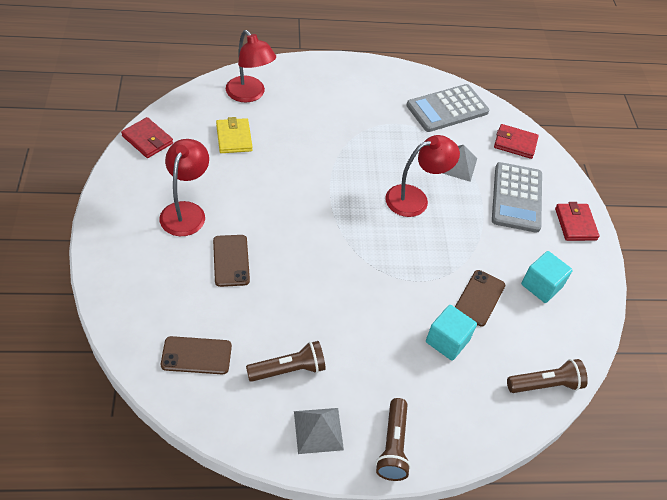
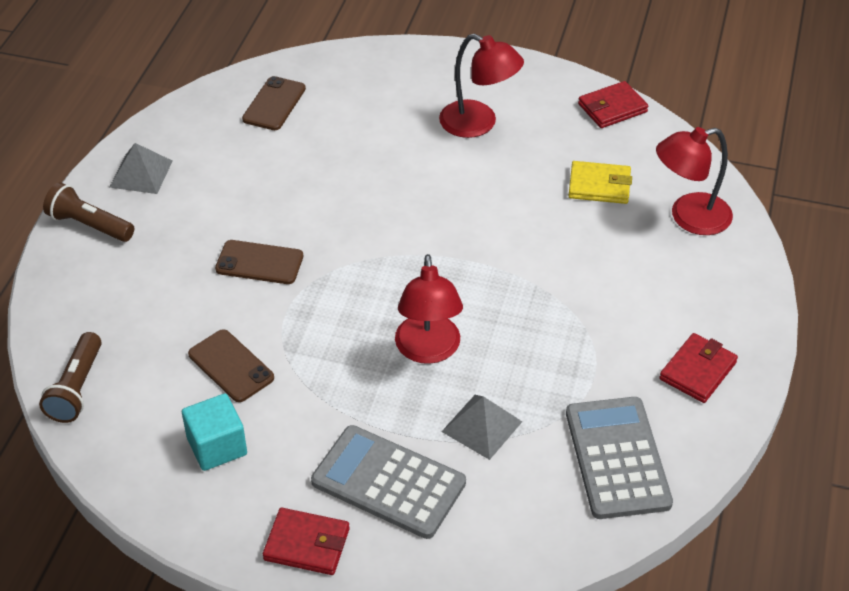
camera: 115 degrees right, 5 degrees down
brown phone [213,235,250,287] -> brown phone moved to [215,240,303,284]
brown flashlight [246,341,326,382] -> none
turquoise cube [426,305,477,361] -> none
red wallet [494,124,539,159] -> red wallet moved to [659,333,738,403]

